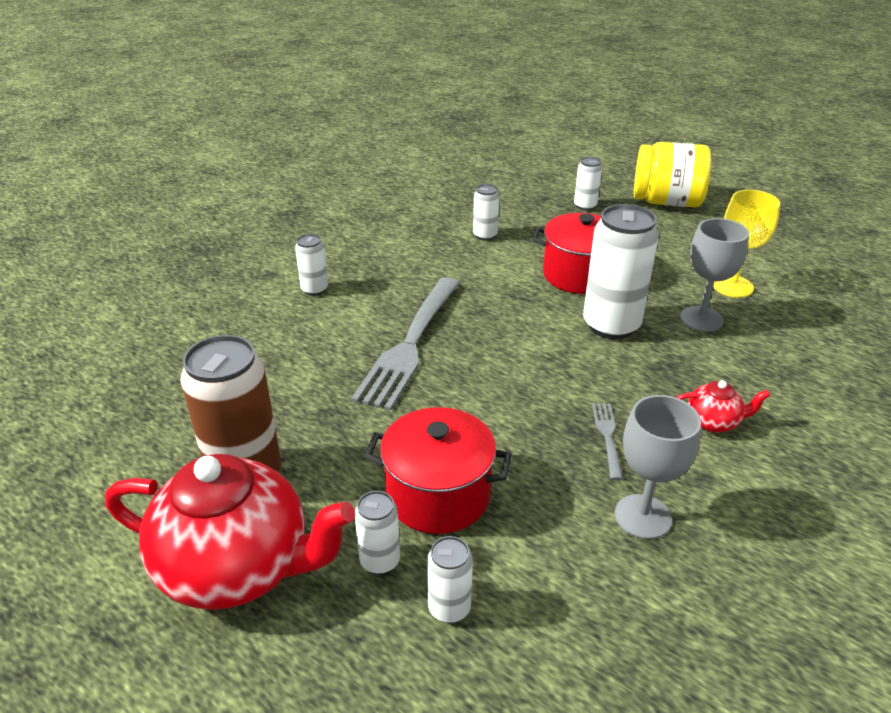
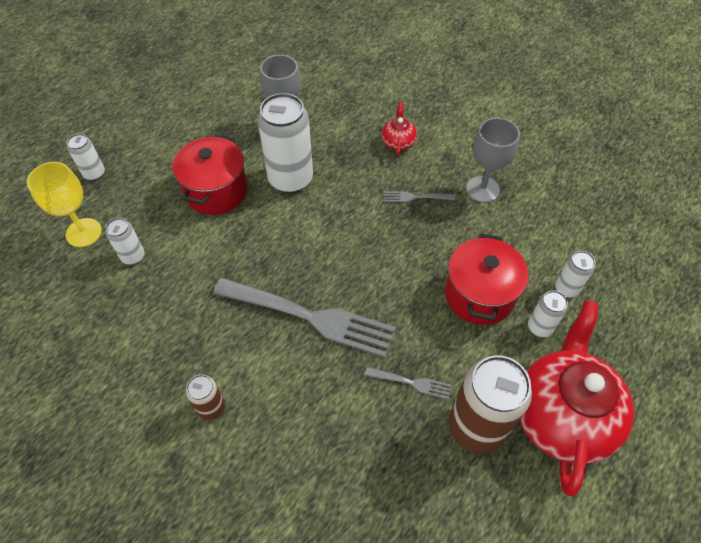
camera: 90 degrees left, 20 degrees up
white can [295,234,328,296] -> brown can [186,374,225,420]
yellow jar [634,142,711,208] -> none
yellow goblet [713,190,780,298] -> yellow goblet moved to [27,162,102,247]
none -> grey fork [365,367,451,399]

